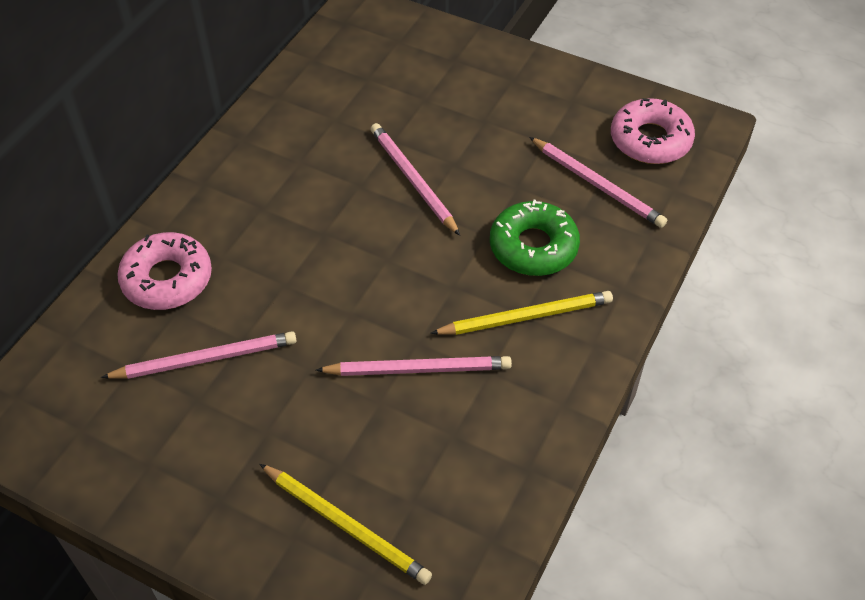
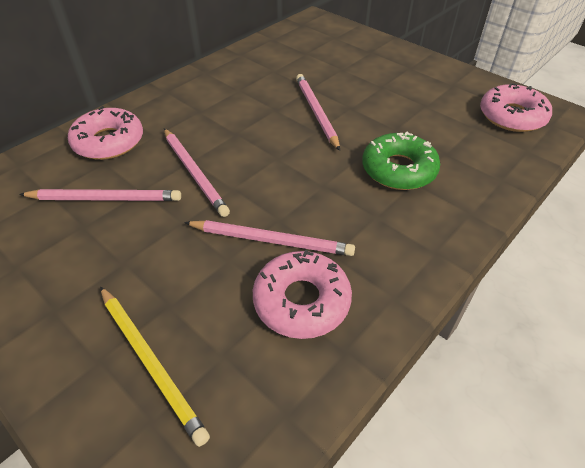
camera: 15 degrees right, 5 degrees down
yellow pencil [430,291,613,335] -> none
pink pencil [529,137,667,228] -> pink pencil moved to [164,128,230,217]
none -> pink donut [253,250,352,339]

